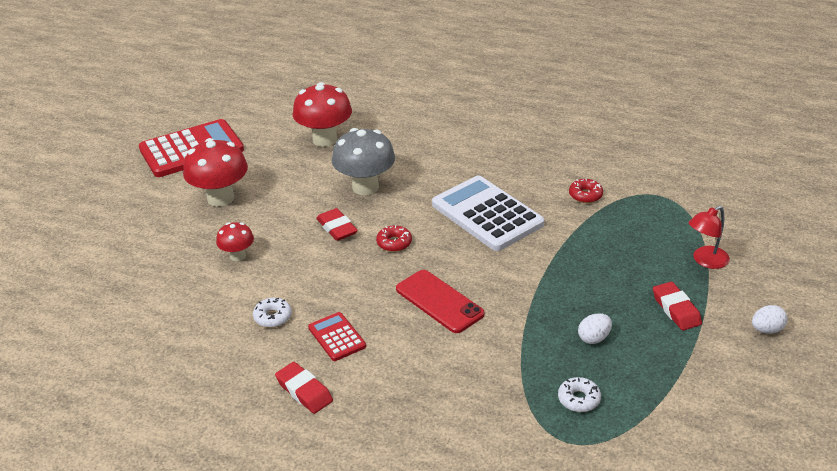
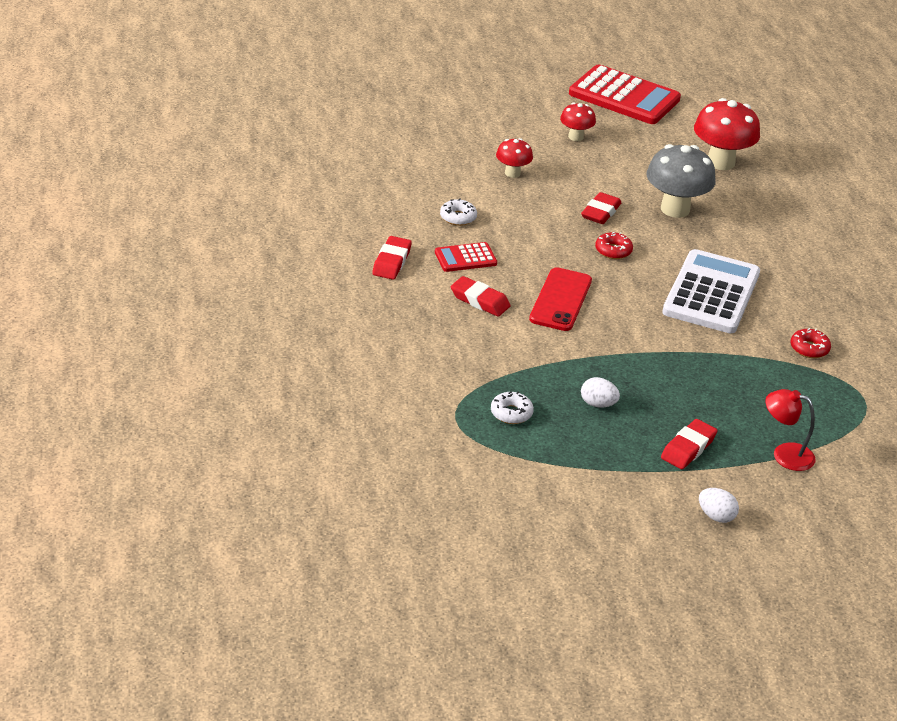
camera: 55 degrees right, 0 degrees up
red mushroom [183,138,248,207] -> red mushroom [560,103,596,141], size x0.55
red calculator [308,312,366,361] -> red calculator turned 135 degrees counterclockwise [435,242,497,272]
none -> red eraser [451,276,511,317]

